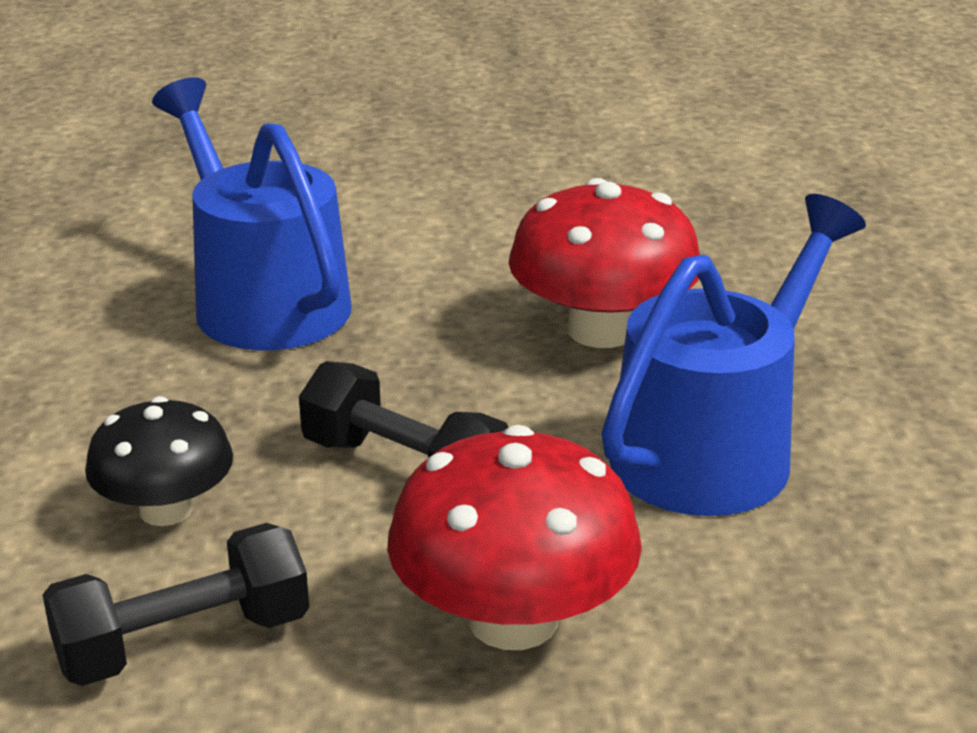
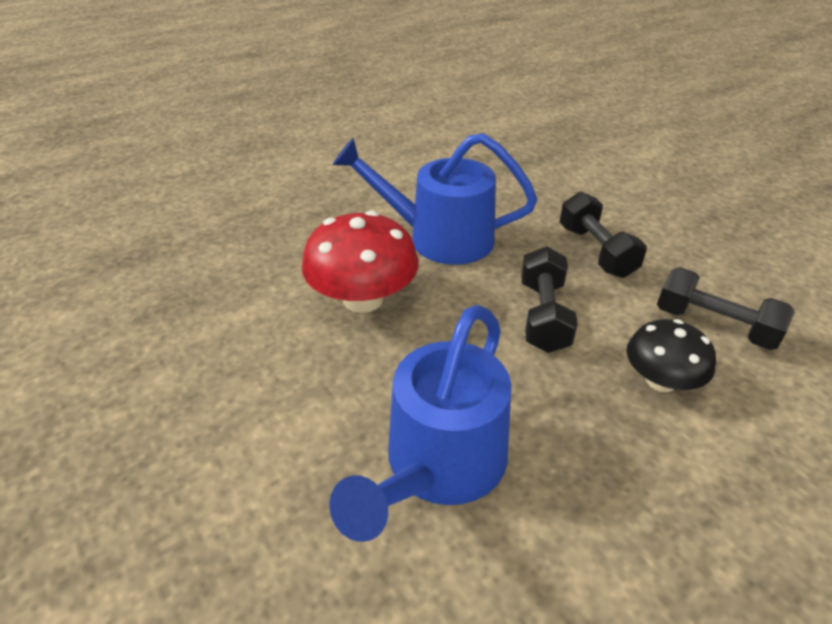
camera: 120 degrees left, 10 degrees up
red mushroom [387,425,642,650] -> black dumbbell [560,191,647,278]

